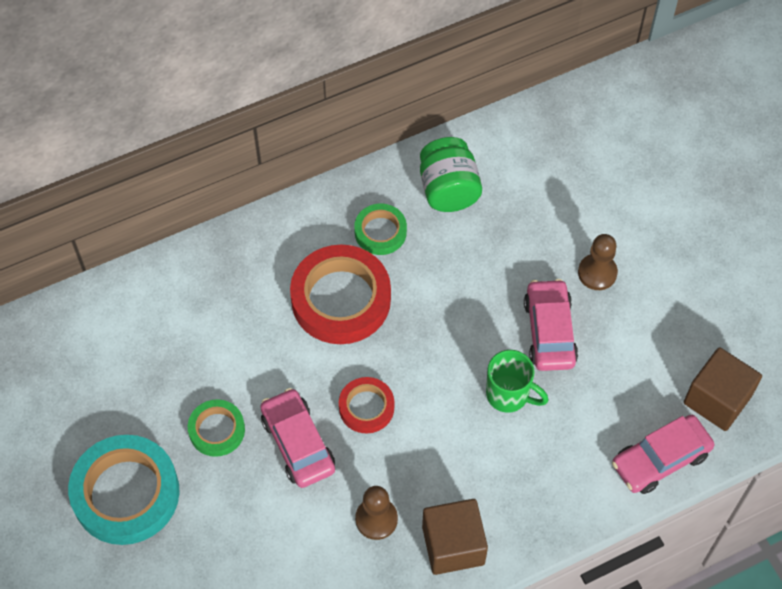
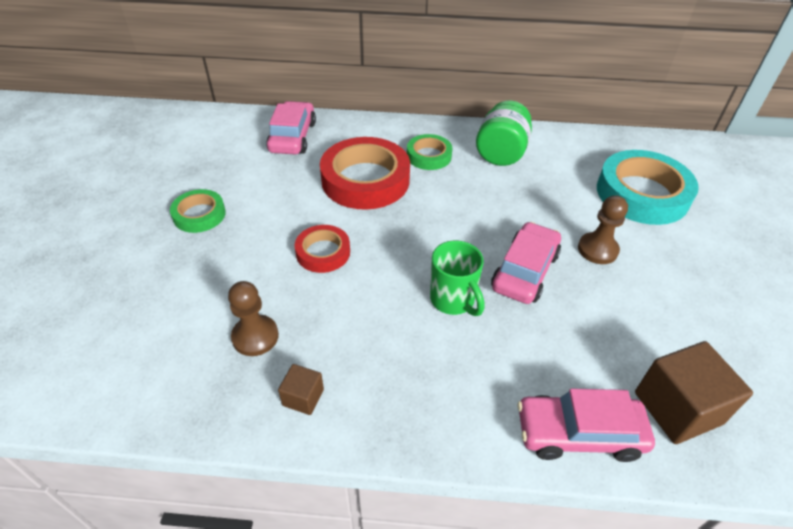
camera: 30 degrees right, 15 degrees down
turquoise tape [68,435,180,545] -> turquoise tape moved to [597,150,699,225]
pink car [260,388,335,488] -> pink car moved to [266,101,316,154]
brown cube [422,499,488,575] -> brown cube [278,364,324,415], size x0.51

